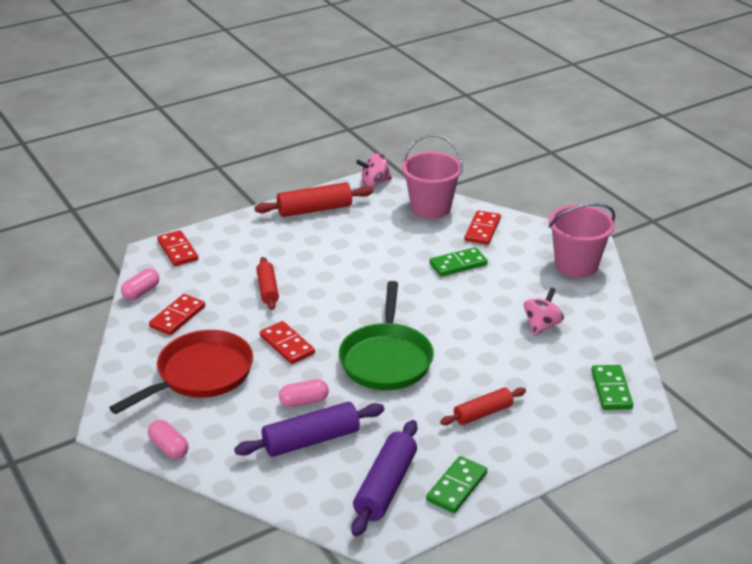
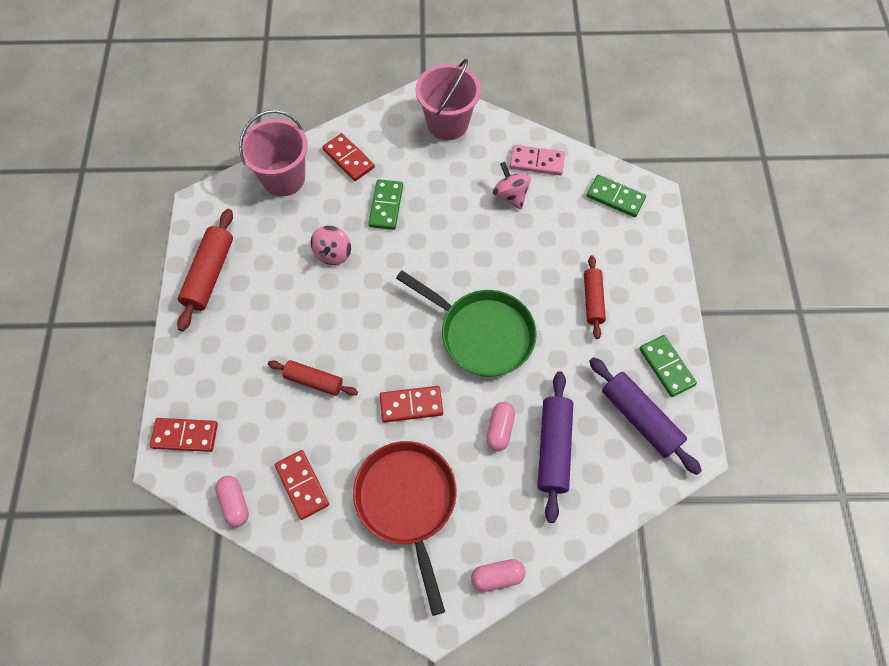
camera: 60 degrees left, 30 degrees up
pink spinning top [356,153,392,186] -> pink spinning top moved to [310,225,351,265]
none -> pink domino [510,145,565,175]

